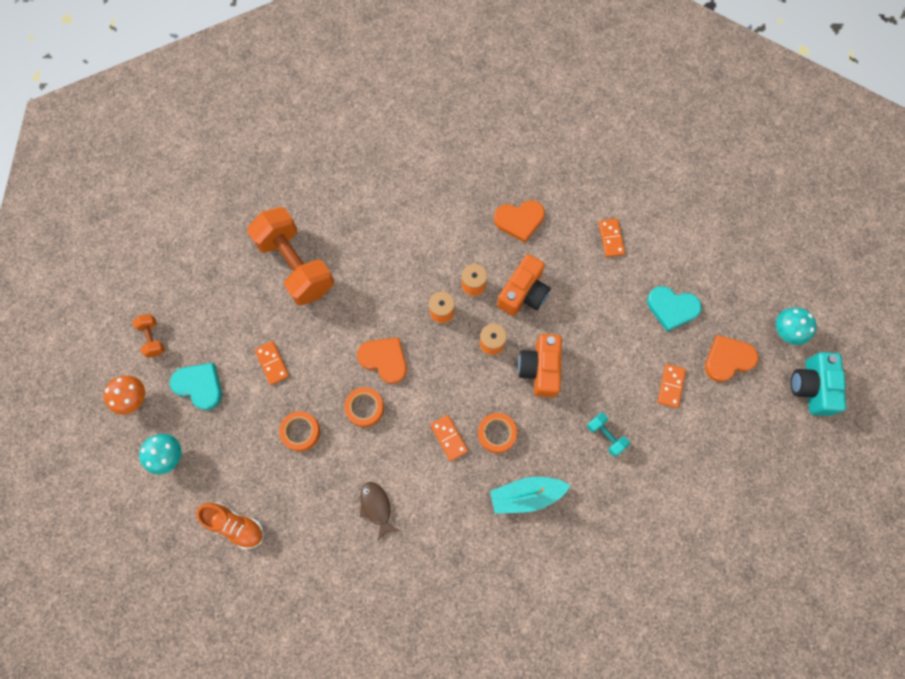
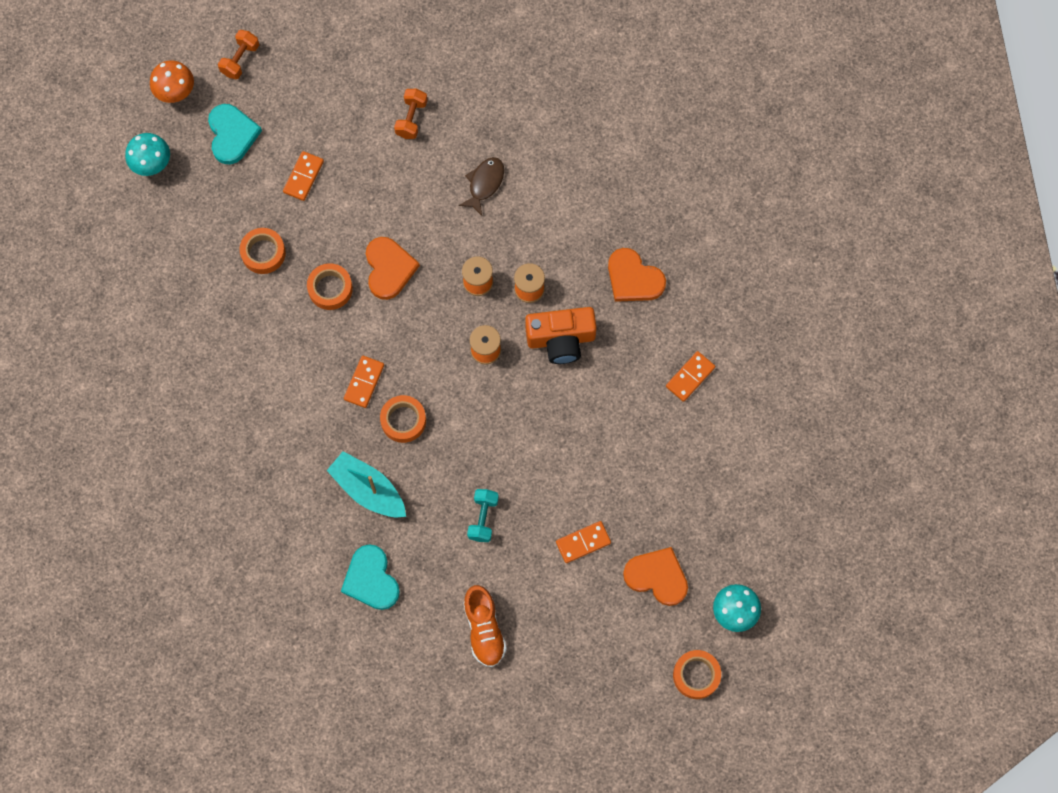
camera: 50 degrees right, 0 degrees up
orange shoe [196,502,264,549] -> orange shoe moved to [463,585,507,667]
orange dumbbell [247,207,334,306] -> orange dumbbell [394,89,427,139], size x0.43
brown fish [360,482,400,540] -> brown fish moved to [459,157,504,216]
orange camera [518,334,562,397] -> none
turquoise heart [647,286,702,332] -> turquoise heart moved to [341,544,400,610]
turquoise camera [791,352,846,416] -> orange tape [673,650,721,699]

